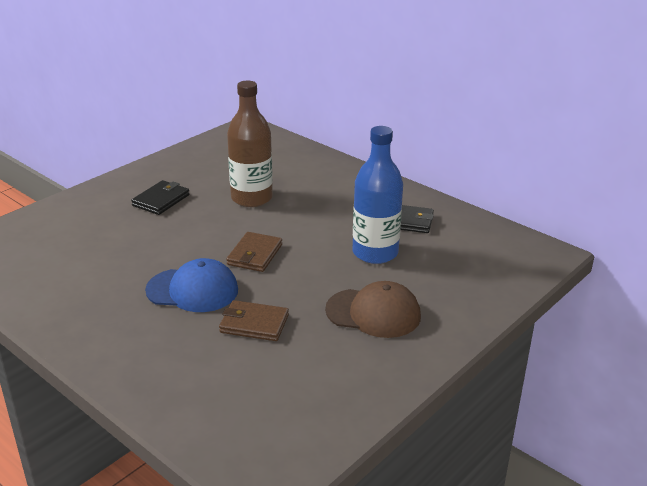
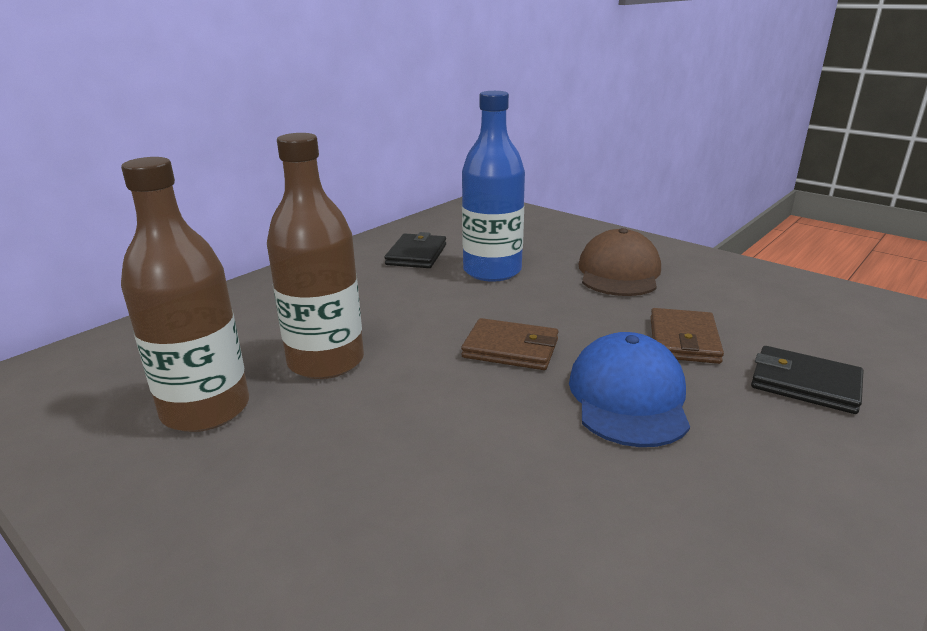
camera: 90 degrees left, 5 degrees down
black wallet [131,180,189,215] -> black wallet moved to [751,346,863,414]
none -> brown bottle [121,157,249,432]

